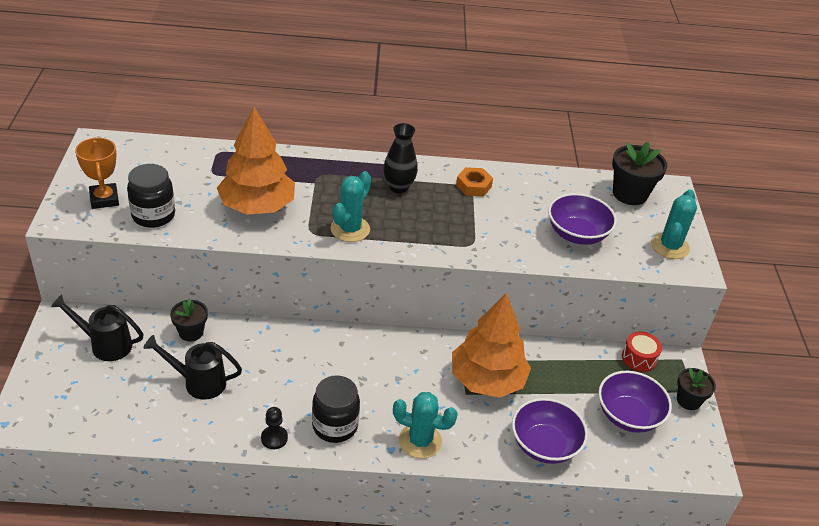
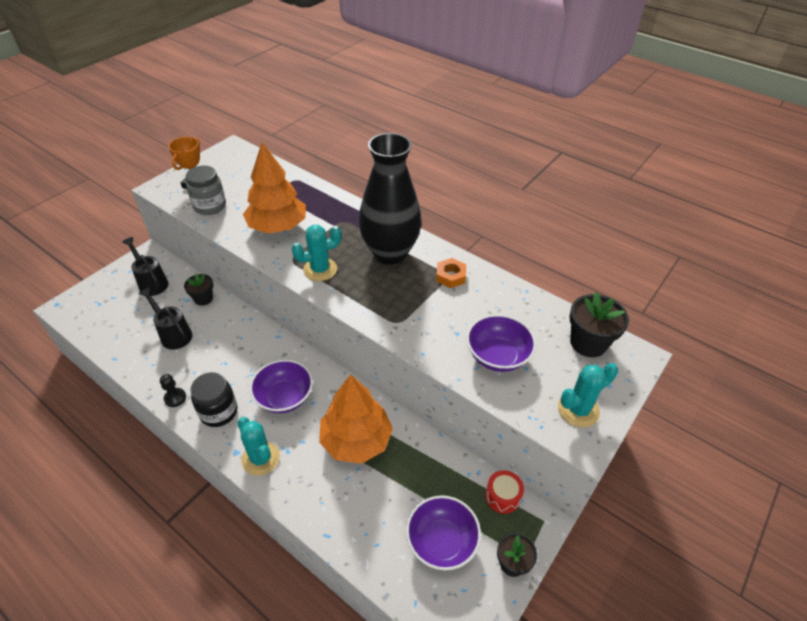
camera: 40 degrees right, 5 degrees up
black jar [127,164,175,228] -> grey jar [186,166,226,215]
black vase [383,123,418,193] -> black vase [359,133,421,265], size x2.01
purple bowl [512,398,588,464] -> purple bowl moved to [250,359,313,413]

